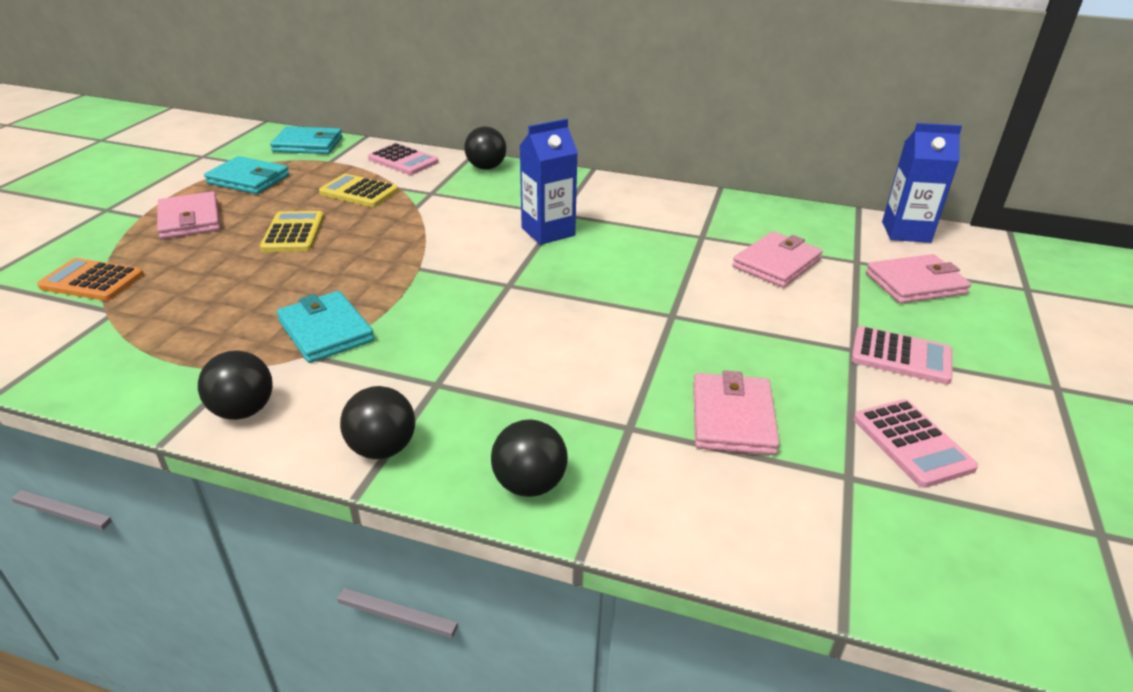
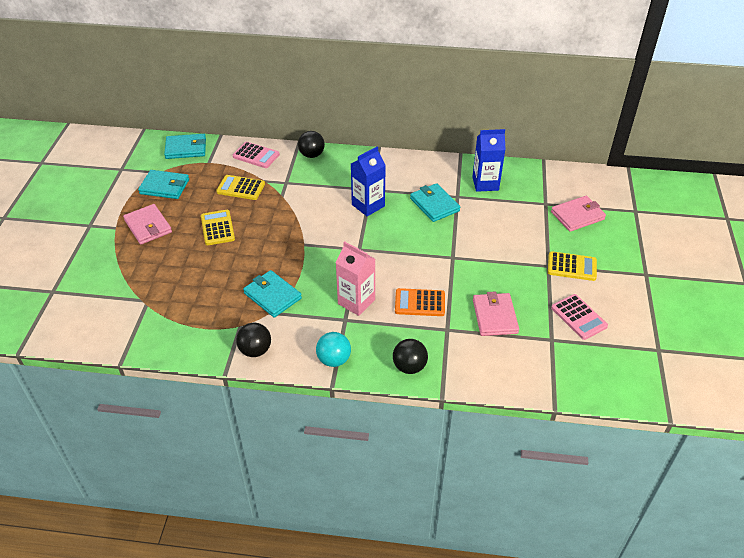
camera: 10 degrees left, 10 degrees up
orange calculator [37,258,144,301] -> orange calculator moved to [395,288,445,316]
black ball [340,386,415,459] -> turquoise ball [316,332,351,367]
pink wallet [732,231,823,287] -> none
pink calculator [851,326,952,384] -> yellow calculator [548,251,597,281]
blue carton [882,123,962,243] -> blue carton moved to [472,129,506,192]
none -> pink carton [336,241,375,316]
none -> turquoise wallet [410,183,460,222]

